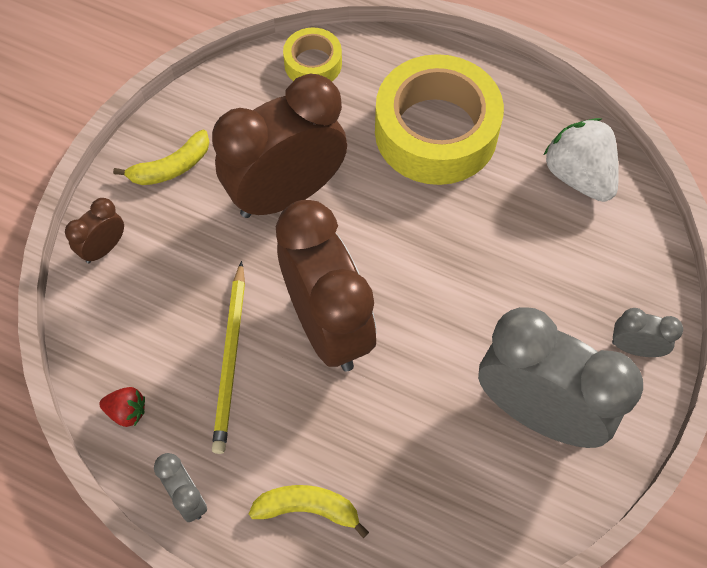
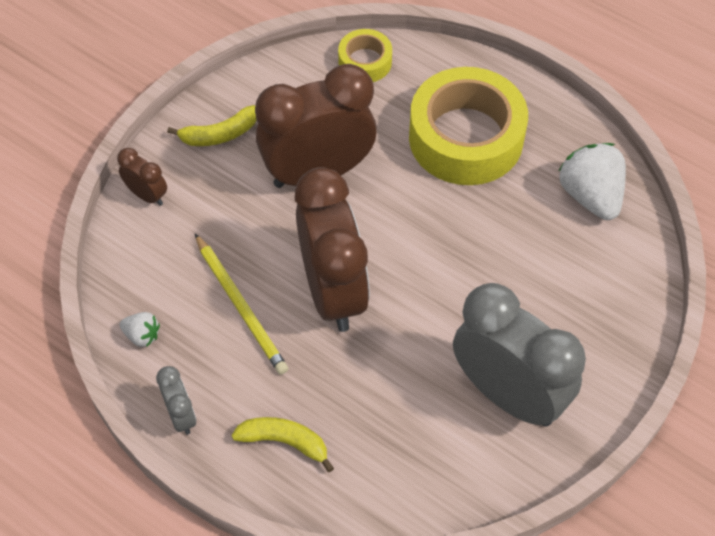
camera: 10 degrees right, 5 degrees down
brown clock [65,198,124,263] -> brown clock turned 75 degrees clockwise [117,148,167,206]
red strawberry [99,387,145,427] -> white strawberry [119,312,160,347]
yellow pencil [212,261,245,454] -> yellow pencil turned 45 degrees counterclockwise [195,234,288,375]
grey clock [612,308,683,357] -> none

